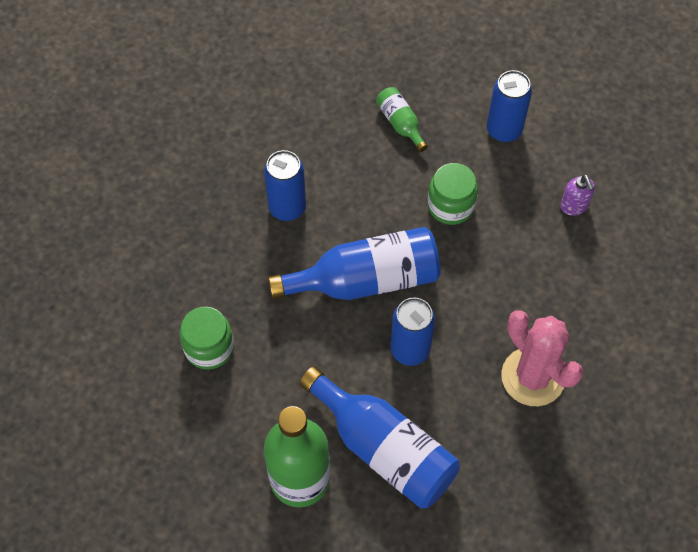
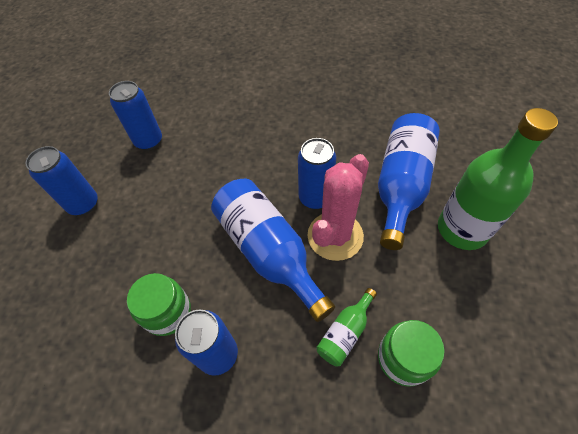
camera: 110 degrees left, 5 degrees down
green bottle [376,87,428,152] -> green bottle moved to [316,288,377,367]
green jar [428,163,478,225] -> green jar moved to [127,273,191,336]
pink cactus [501,310,583,406] -> pink cactus moved to [307,154,369,261]
purple soap dispenser [560,174,595,216] -> blue can [109,81,162,150]

